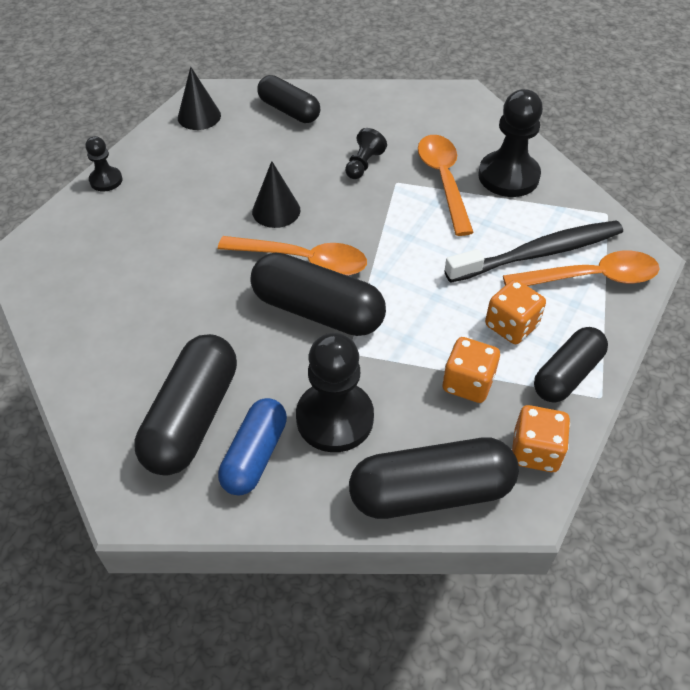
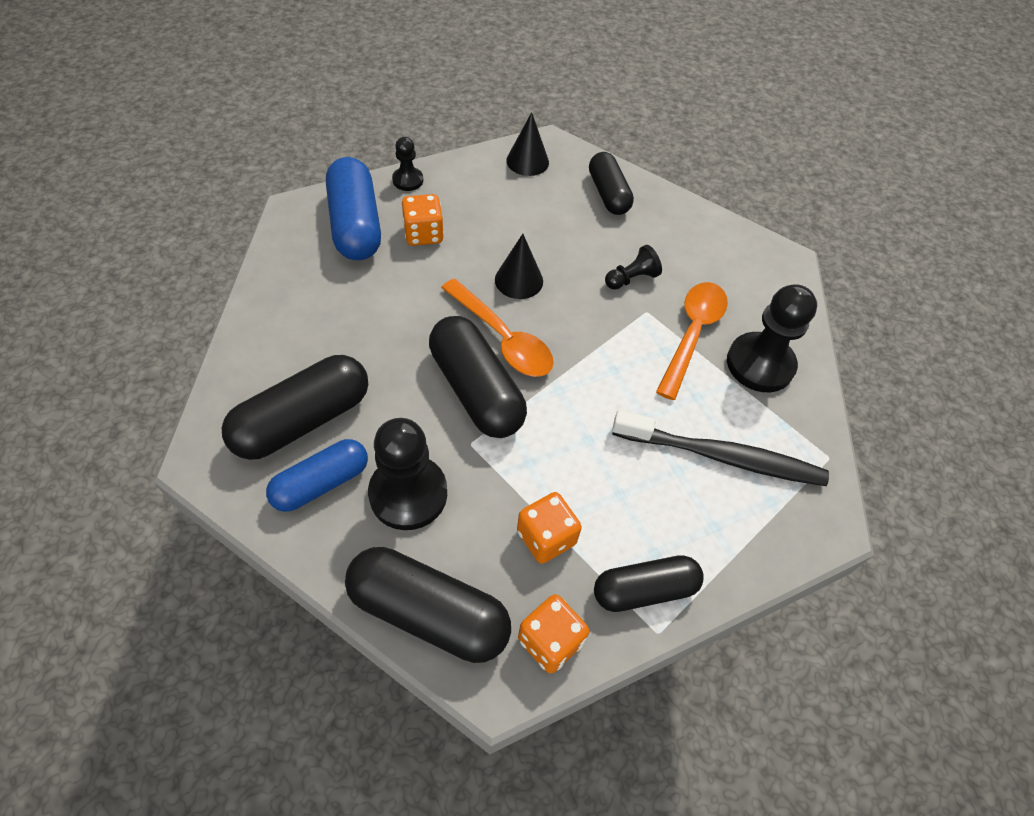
camera: 30 degrees right, 5 degrees up
orange dice [485,279,546,344] -> orange dice moved to [401,194,444,246]
orange spoon [503,251,659,286] -> none
none -> blue capsule [326,157,381,260]

